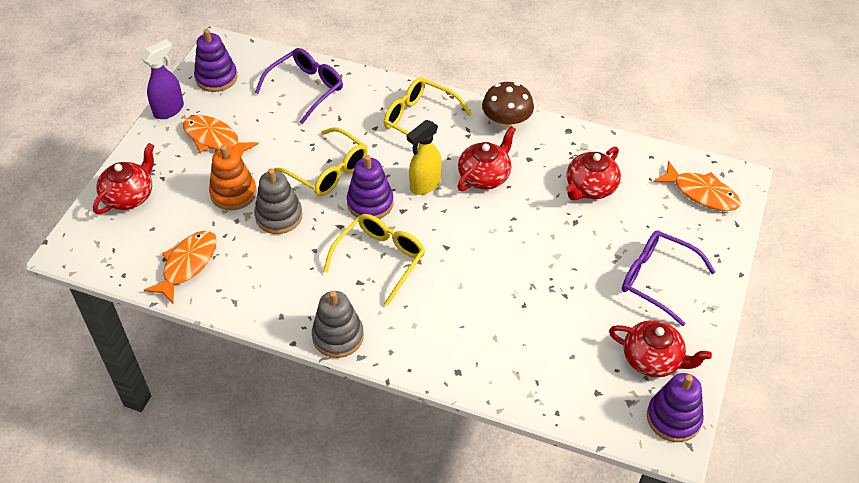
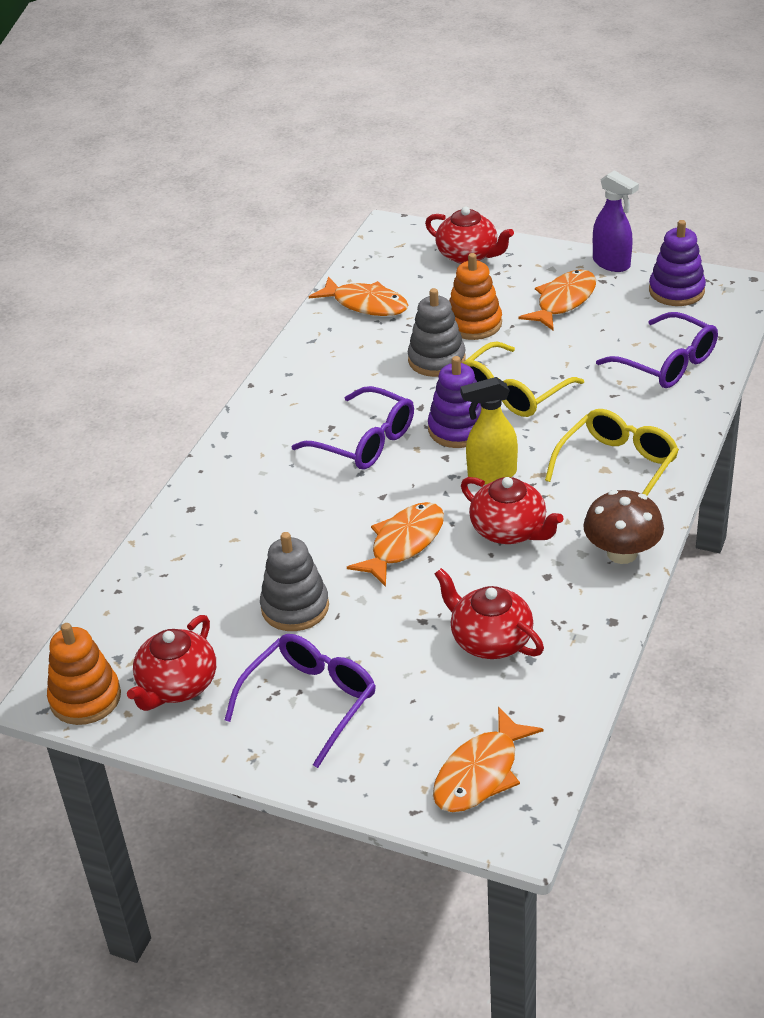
camera: 95 degrees right, 10 degrees down
grey stacking toy [312,291,364,358] -> grey stacking toy moved to [260,532,329,631]
yellow glasses [323,214,425,306] -> purple glasses [291,386,414,470]
yellow spray bottle [407,120,442,195] -> yellow spray bottle turned 60 degrees counterclockwise [460,377,518,485]
purple stacking toy [647,373,704,442] -> orange stacking toy [47,623,121,725]
none -> orange fish [347,502,444,587]

